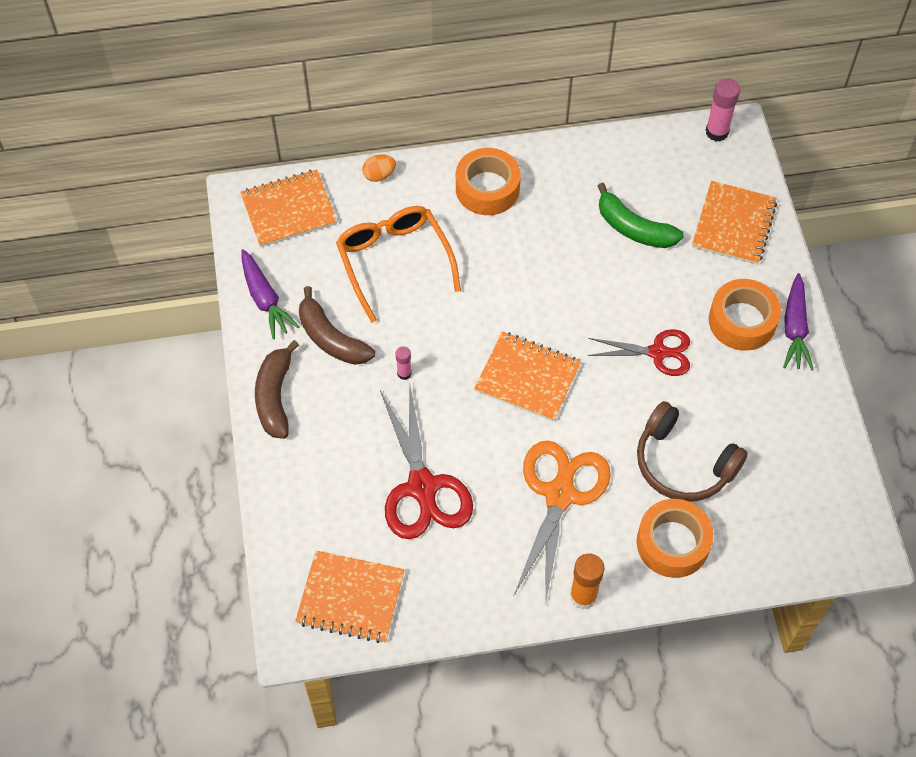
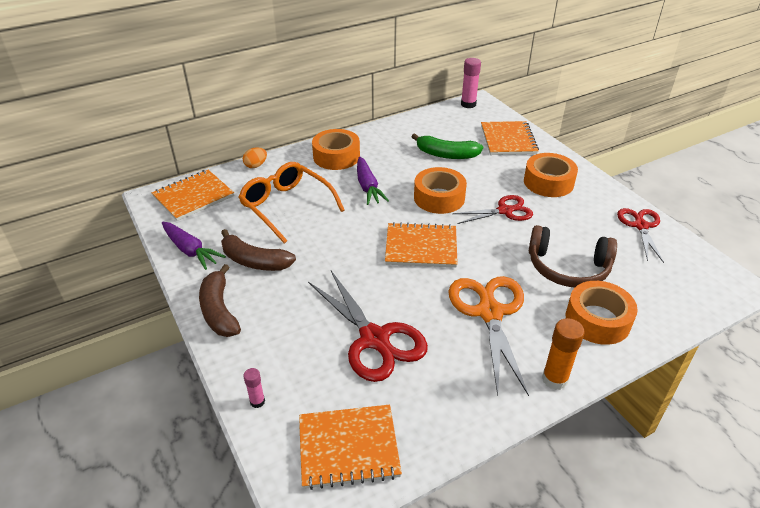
camera: 20 degrees left, 20 degrees down
pink glue stick [395,346,412,380] -> pink glue stick moved to [243,368,265,408]
purple carrot [783,273,814,370] -> purple carrot moved to [357,156,389,205]
none -> orange tape [414,167,467,214]
none -> red scissors [617,208,664,263]

